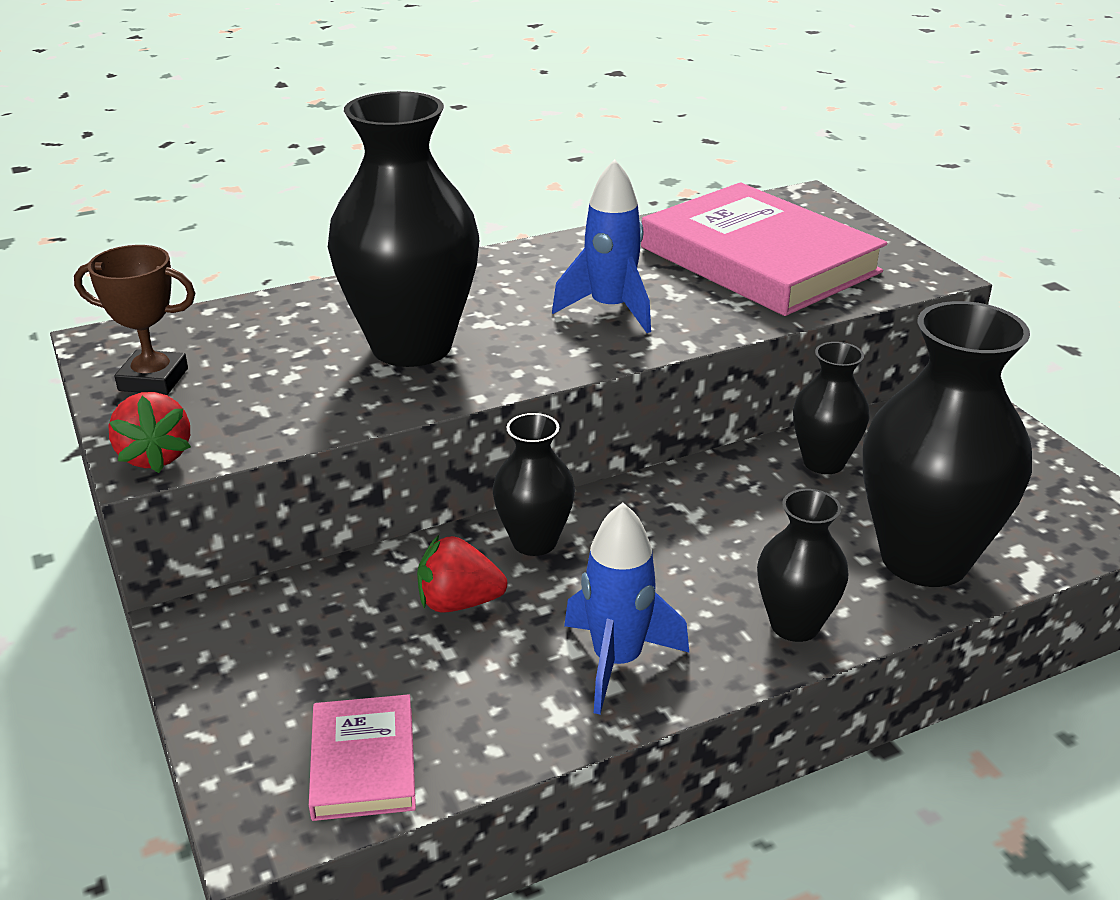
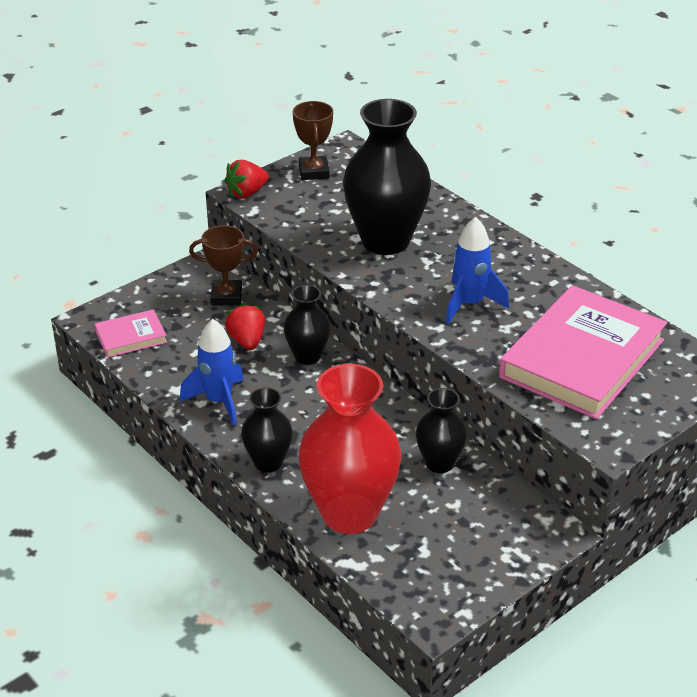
camera: 75 degrees right, 5 degrees up
black vase [863,301,1032,587] -> red vase [298,364,401,534]
none -> brown trophy [189,225,258,305]

